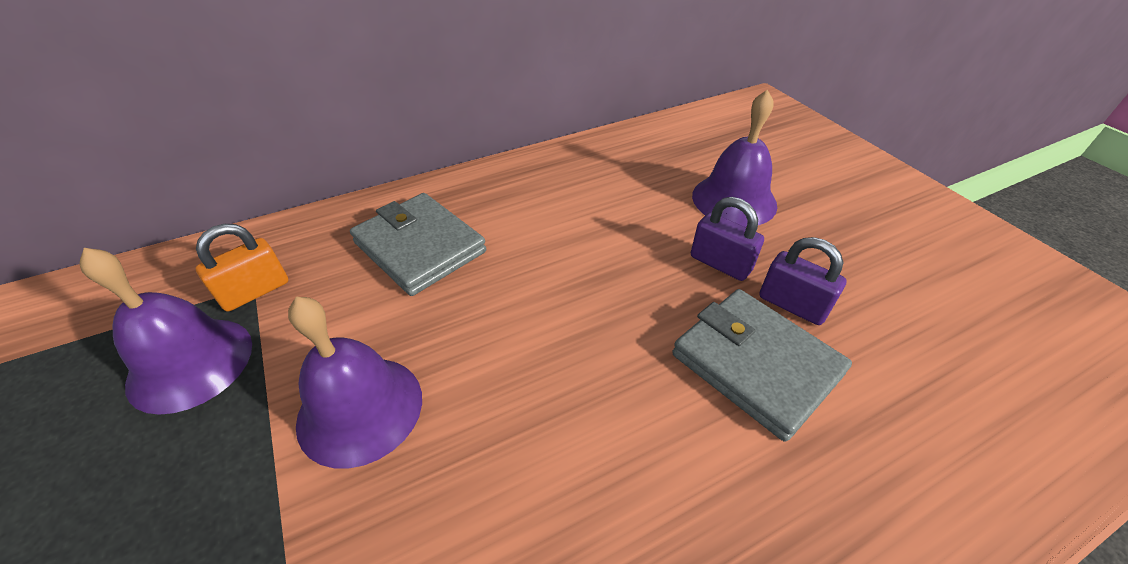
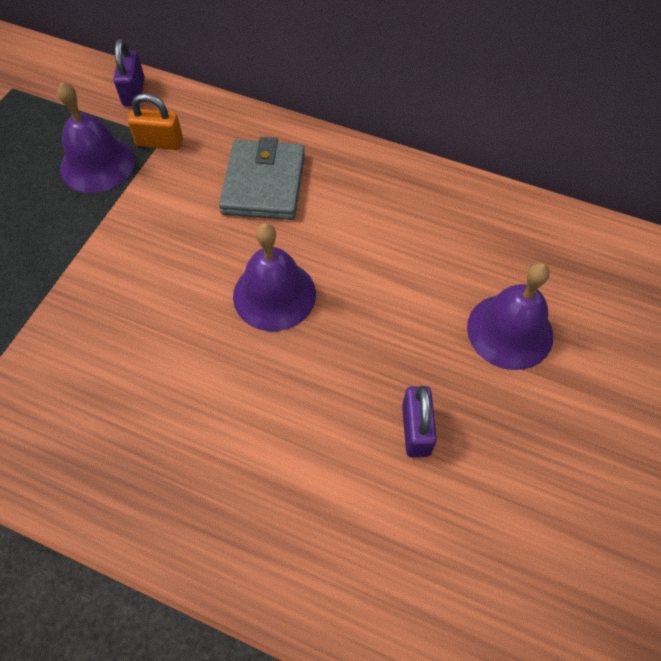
camera: 50 degrees right, 15 degrees up
purple bell [288,297,422,469] -> purple bell moved to [233,223,316,331]
grey wallet [672,289,852,442] -> none
purple padlock [691,197,764,281] -> purple padlock moved to [114,39,145,106]

